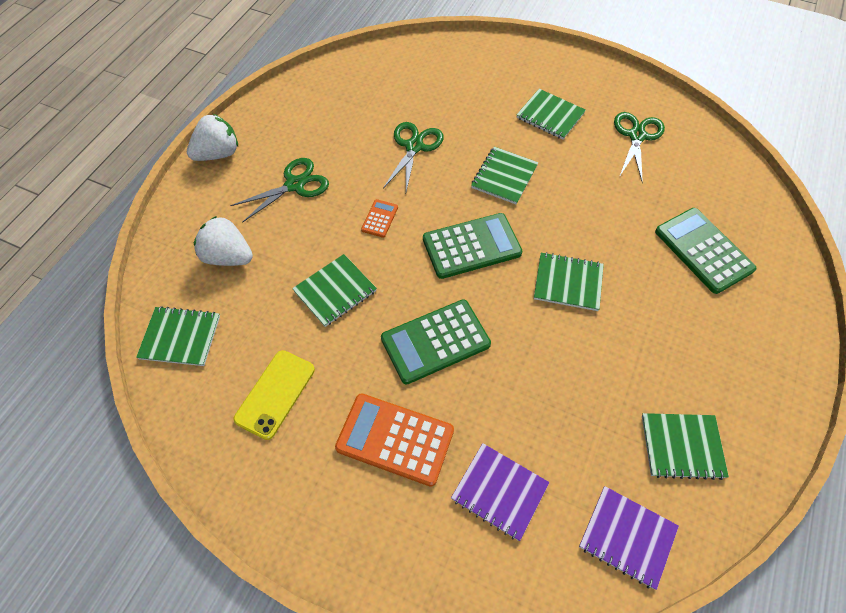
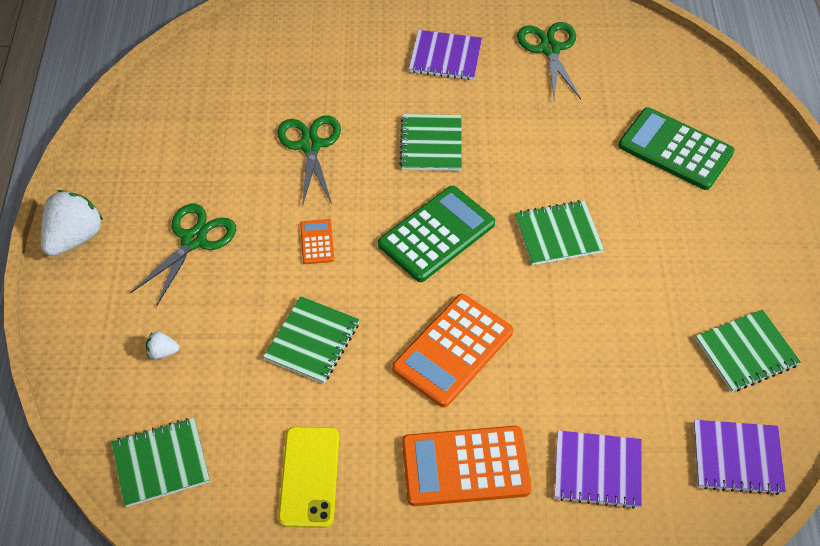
camera: 25 degrees left, 5 degrees down
white strawberry [194,216,253,266] -> white strawberry [146,331,179,359], size x0.45
green calculator [381,300,491,384] -> orange calculator [392,294,513,407]
green notebook [517,89,586,139] -> purple notebook [409,30,482,80]

